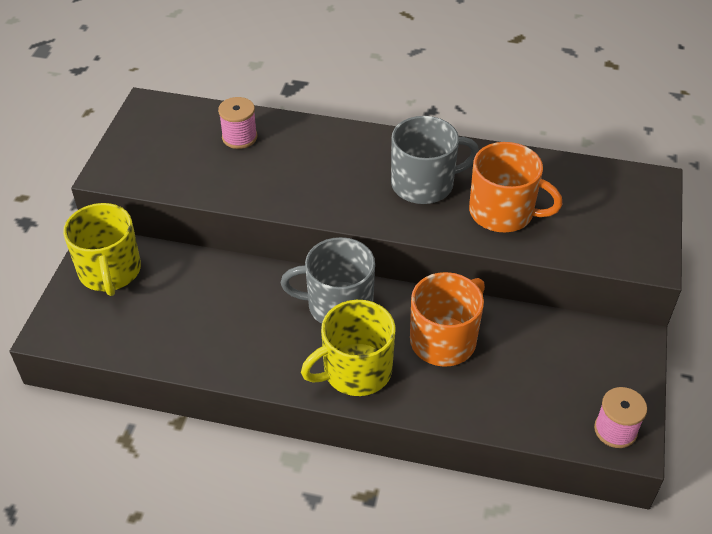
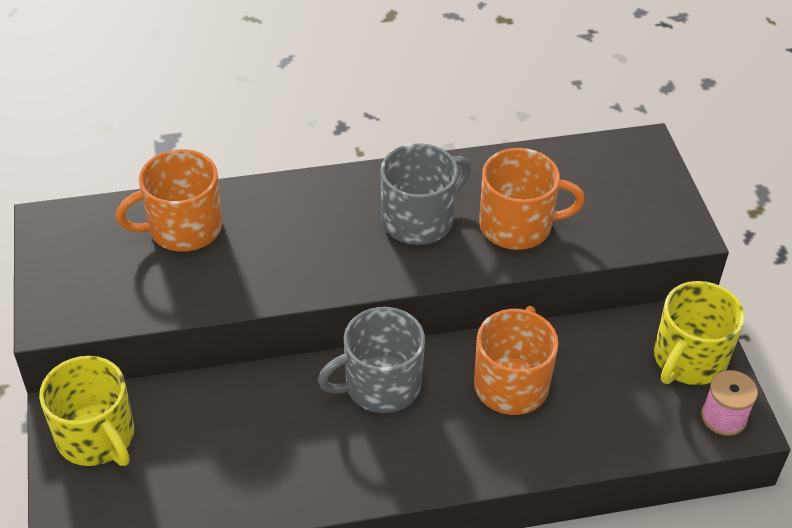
camera: 25 degrees left, 0 degrees up
pink spool [218,97,257,149] -> orange mug [116,149,222,252]
yellow mug [301,300,396,396] -> yellow mug moved to [654,281,745,385]

